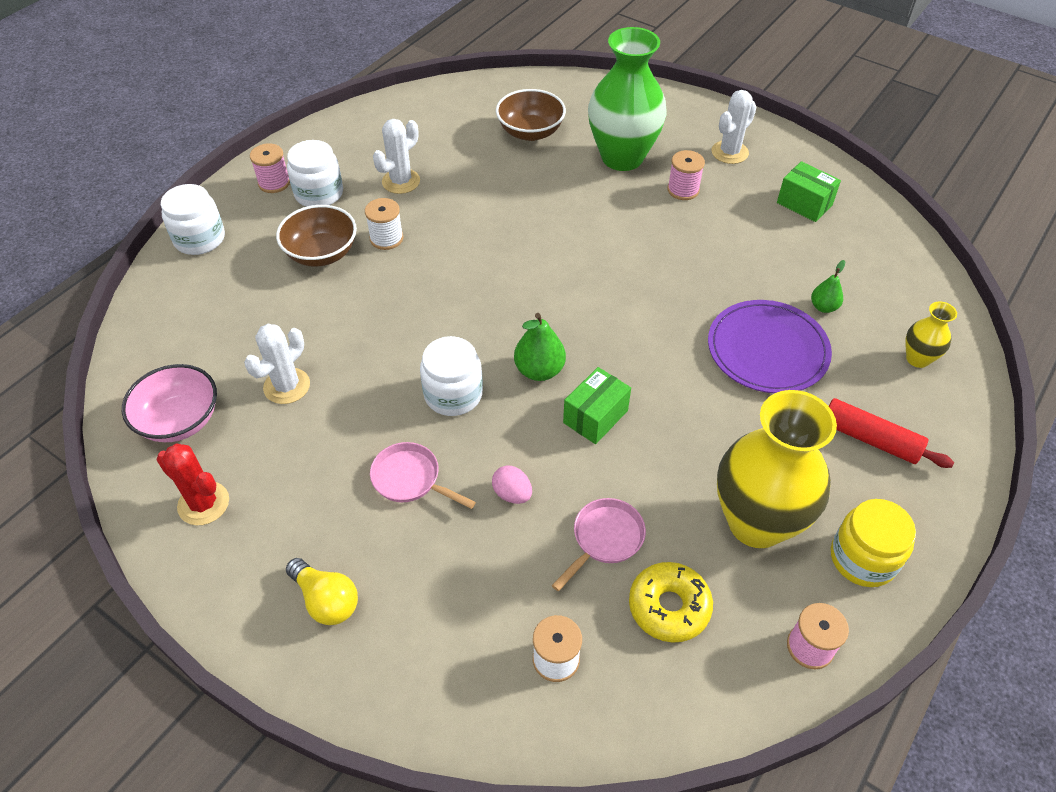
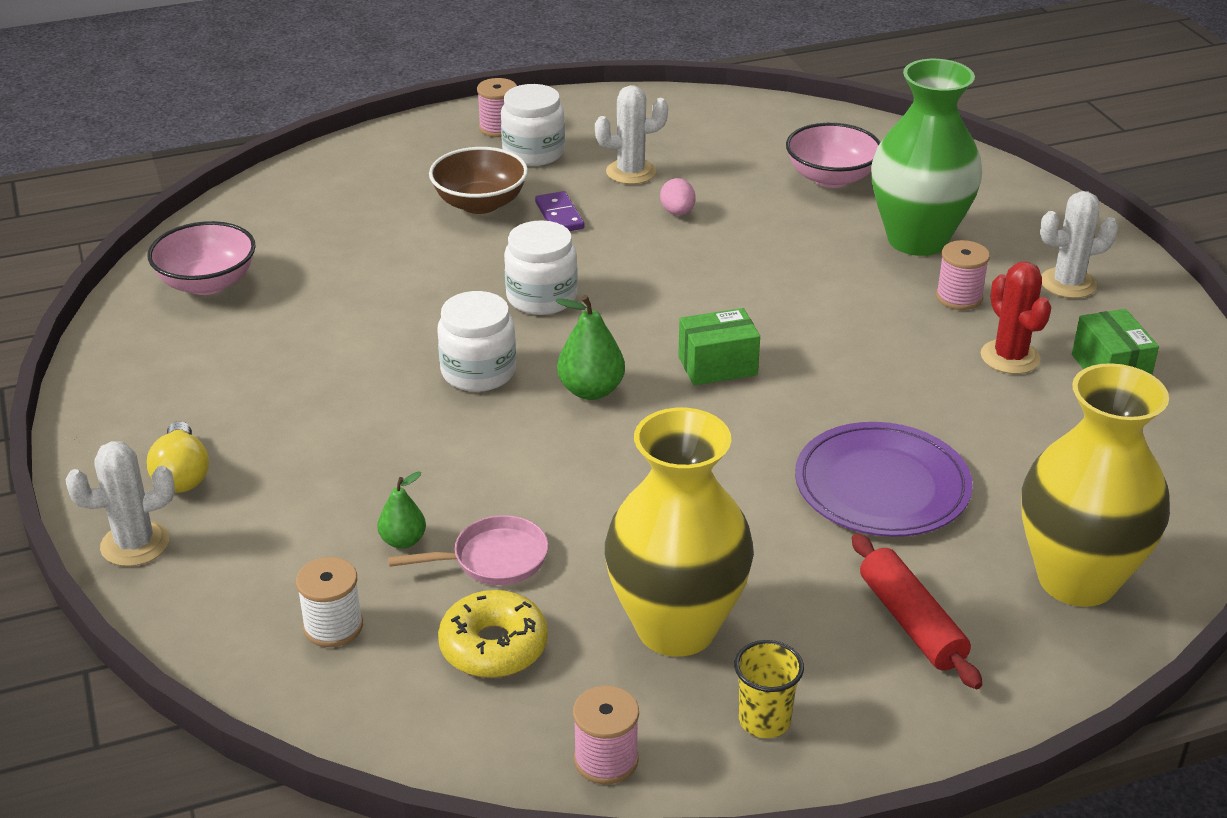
camera: 35 degrees right, 15 degrees down
red cactus [157,443,229,525] -> red cactus moved to [981,262,1052,374]
white jar [161,184,225,255] -> white jar moved to [504,220,578,315]
white cactus [244,324,310,404] -> white cactus moved to [66,441,175,566]
white spool [365,198,404,250] -> purple domino [535,191,585,231]
pink pan [370,442,476,509] -> none
pink egg [492,465,532,504] -> pink egg moved to [660,178,695,216]
brown bowl [496,89,566,141] -> pink bowl [786,123,881,188]
green box [563,367,631,444] -> green box moved to [678,308,760,385]
green pear [811,260,845,313] -> green pear moved to [377,471,426,549]
yellow jar [831,499,916,587] -> yellow cup [734,640,804,738]
yellow vase [905,302,957,368] -> yellow vase [1021,363,1170,607], size x2.20

